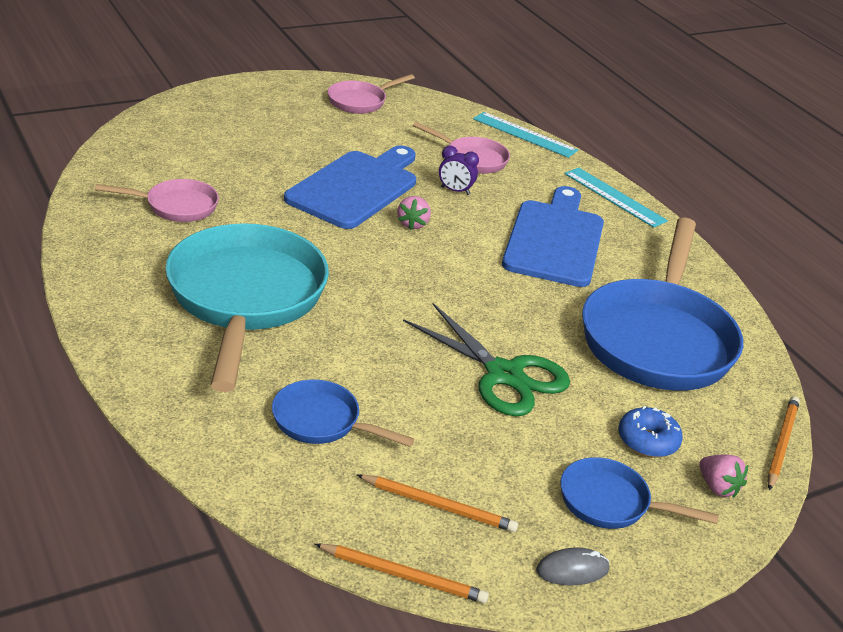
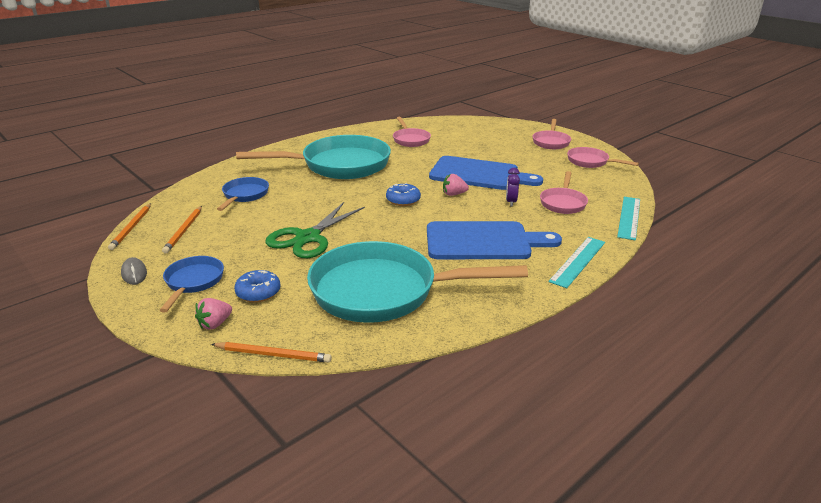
camera: 80 degrees right, 5 degrees down
blue pan [582,217,743,391] -> turquoise pan [307,241,528,323]
none -> blue donut [386,183,421,206]
none -> pink pan [533,119,571,149]

